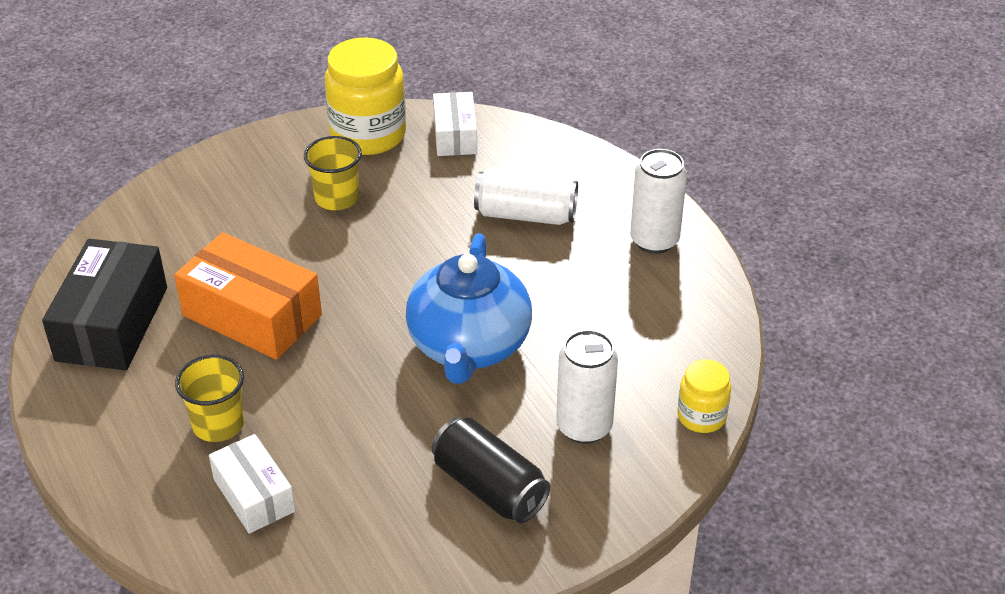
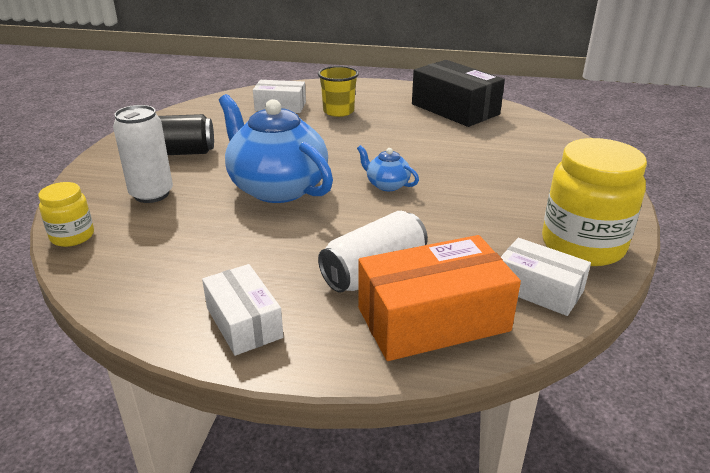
camera: 130 degrees right, 10 degrees down
orange box [174,232,322,360] -> orange box moved to [358,235,521,361]
yellow cup [304,136,362,210] -> none
white can [630,149,687,254] -> white box [202,264,284,356]
none -> blue teapot [357,145,419,191]

